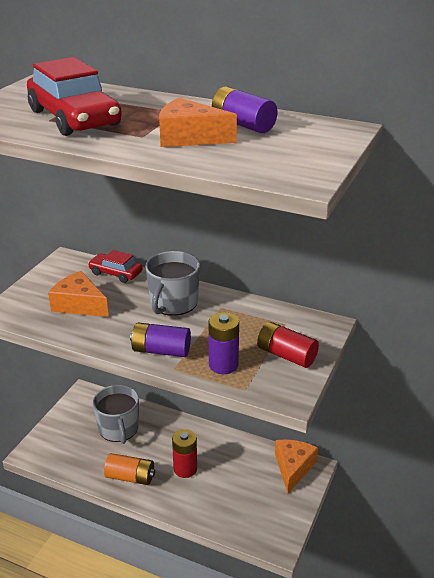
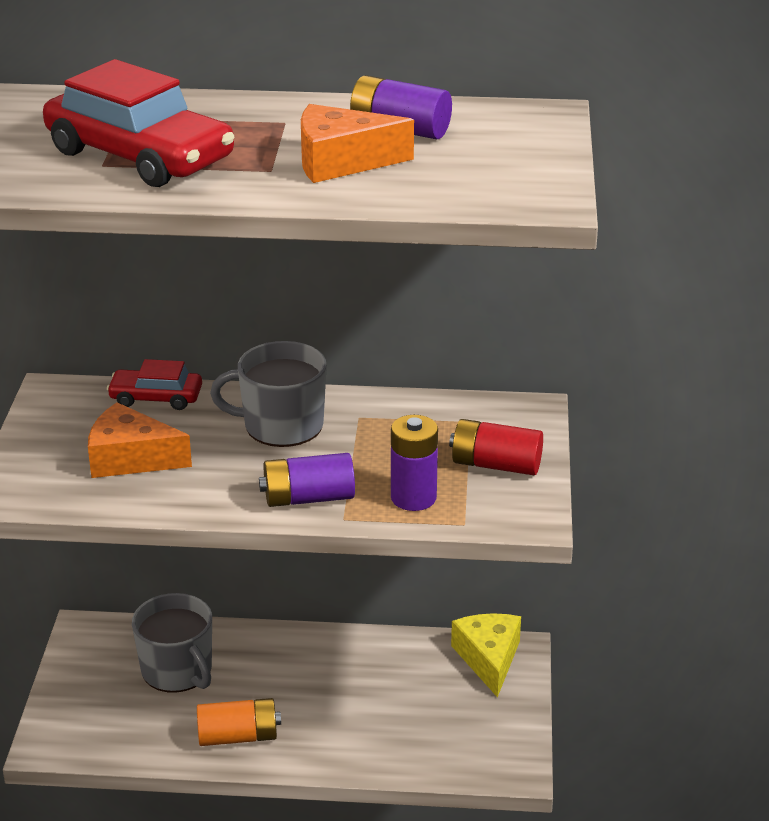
camera: 20 degrees left, 0 degrees up
grey mug [145,251,200,316] -> grey mug turned 90 degrees clockwise [210,341,327,447]
red battery [172,429,197,478] -> none
orange cheese [275,439,318,494] -> yellow cheese [451,613,521,698]

